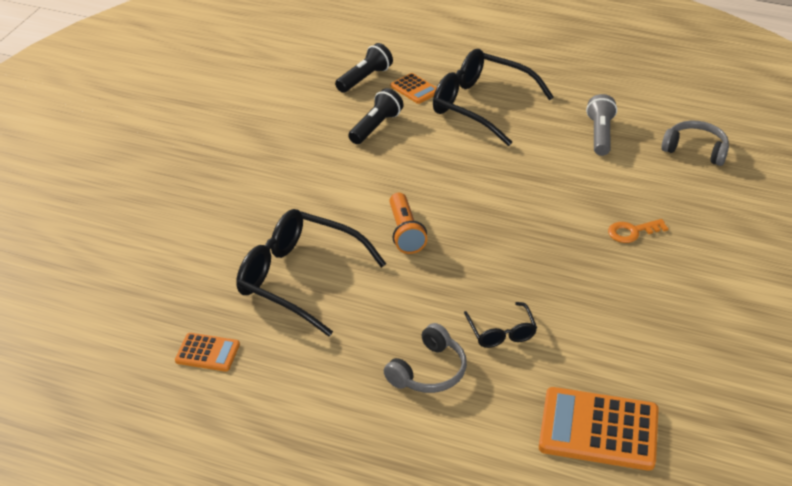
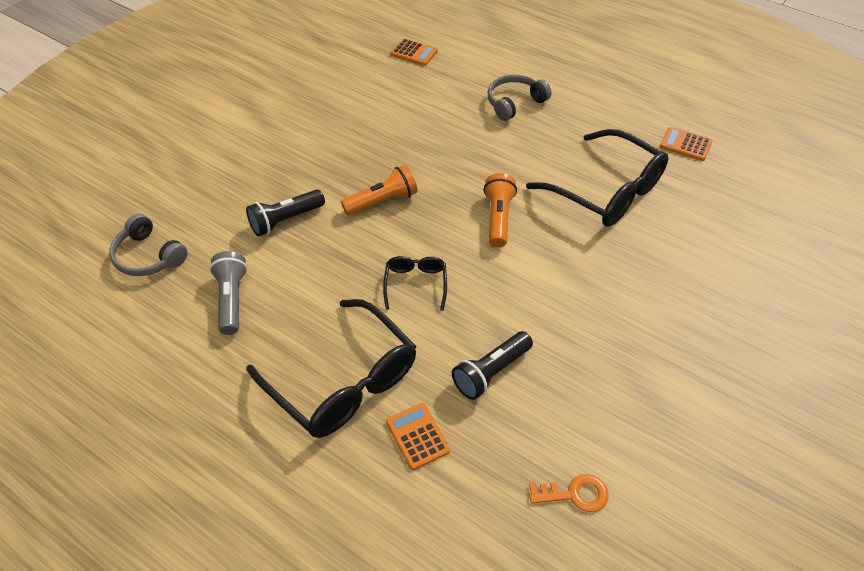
camera: 165 degrees left, 10 degrees up
black flashlight [335,43,393,93] -> black flashlight moved to [246,189,325,237]
black glasses [464,302,537,348] -> black glasses moved to [383,256,447,311]
orange calculator [539,387,659,471] -> orange calculator [391,38,438,66], size x0.53
grey flashlight [586,94,617,156] -> grey flashlight turned 150 degrees clockwise [209,251,247,335]
orange key [608,219,669,243] -> orange key moved to [529,474,609,512]
none -> orange flashlight [341,165,418,216]

